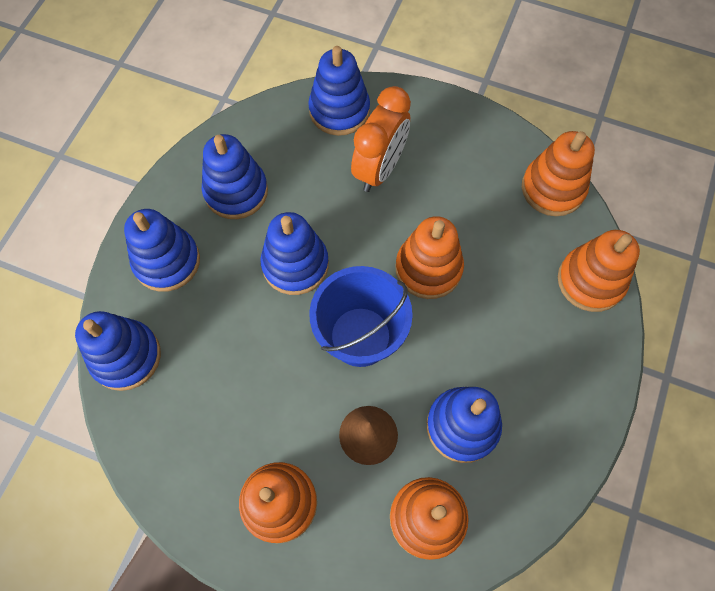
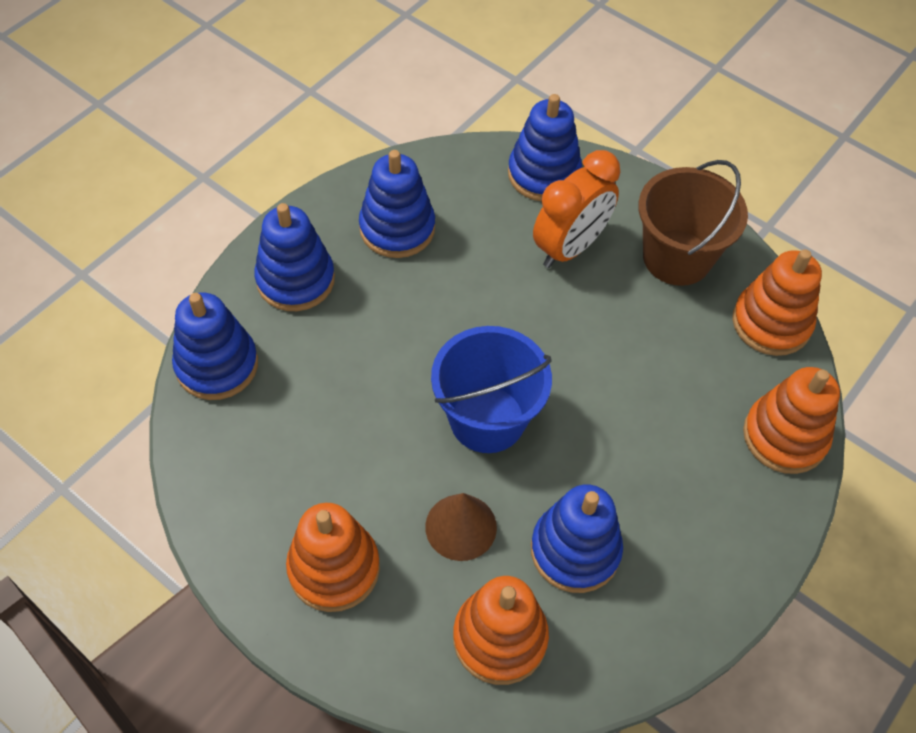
camera: 15 degrees right, 10 degrees down
blue stacking toy [261,212,329,295] -> none
orange stacking toy [395,216,464,299] -> none
none -> brown bucket [638,160,748,286]

